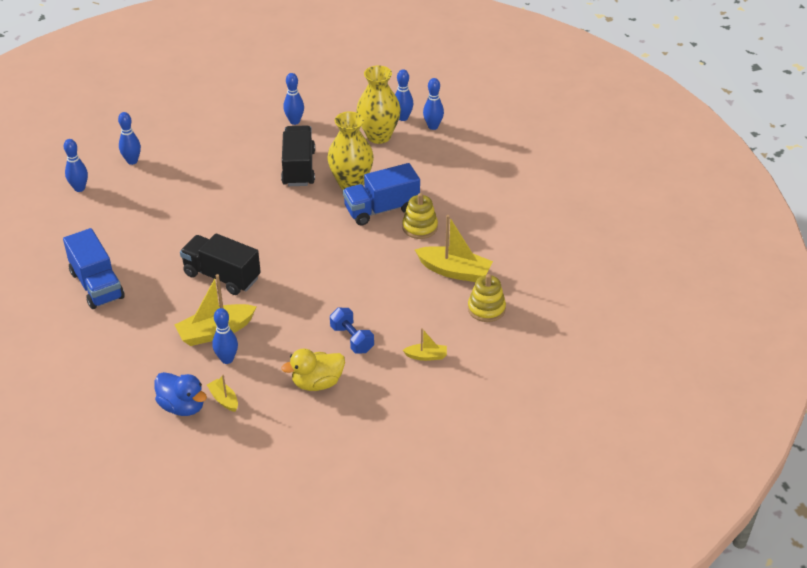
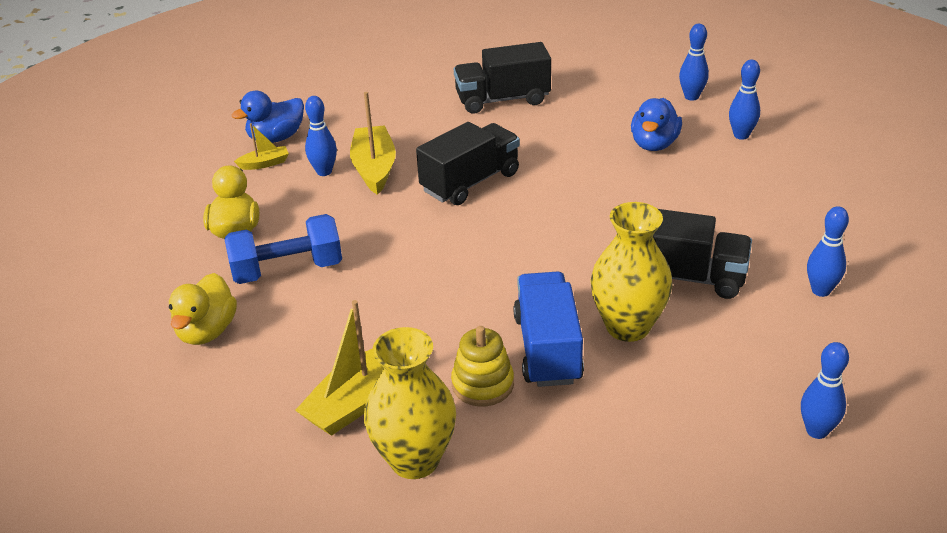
camera: 110 degrees right, 5 degrees down
blue truck [63,228,125,309] -> black truck [454,42,551,114]
blue dumbbell [330,308,374,353] -> blue dumbbell [225,214,342,284], size x1.51
yellow vase [356,66,401,144] -> yellow vase moved to [364,327,456,479]
yellow boat [403,328,447,361] -> yellow duck [169,273,237,345]
blue bowling pin [423,78,444,130] -> none
yellow stacking toy [468,274,506,322] -> none
none -> blue duck [631,98,682,151]

